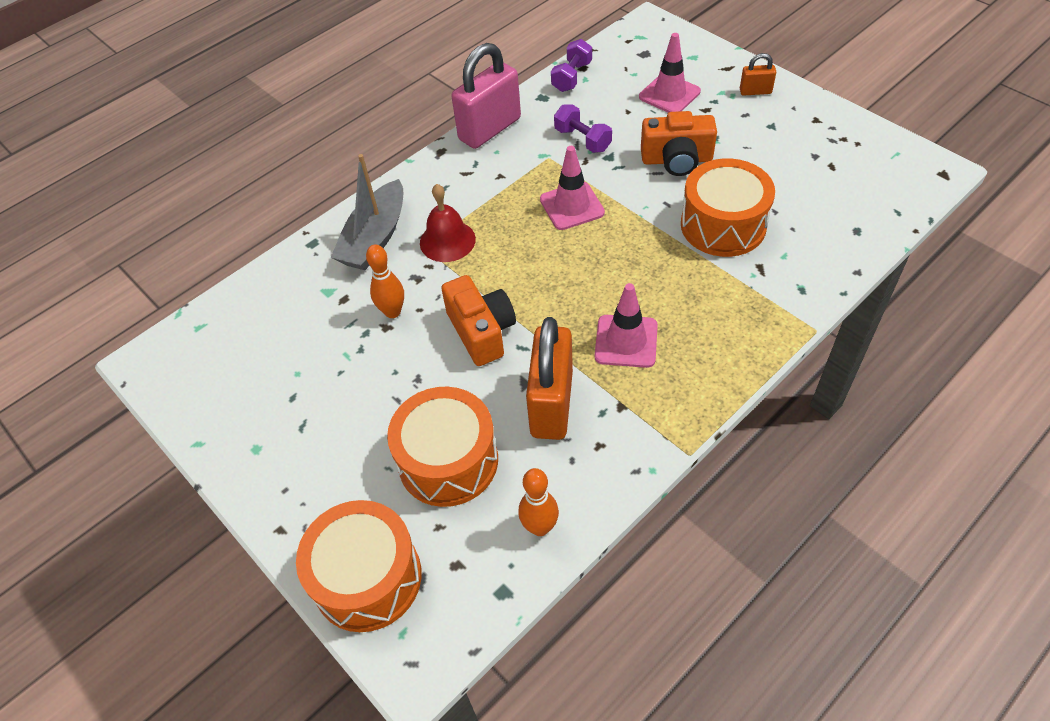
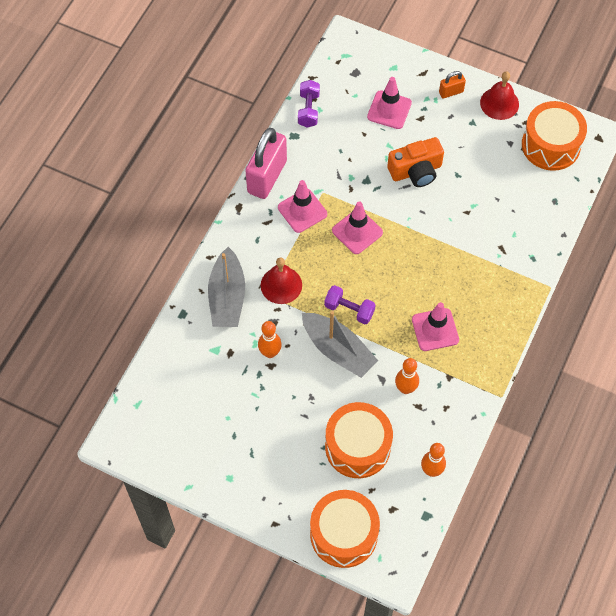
camera: 25 degrees left, 10 degrees up
orange camera [441,275,516,366] -> grey boat [302,311,378,378]
orange padlock [526,317,573,440] -> orange bowling pin [395,358,419,394]
purple dumbbell [554,104,612,153] -> purple dumbbell moved to [324,285,376,324]
orange drum [681,158,775,257] -> orange drum moved to [522,101,587,171]
none -> pink traffic cone [278,180,327,233]
none -> red bell [480,72,519,120]

